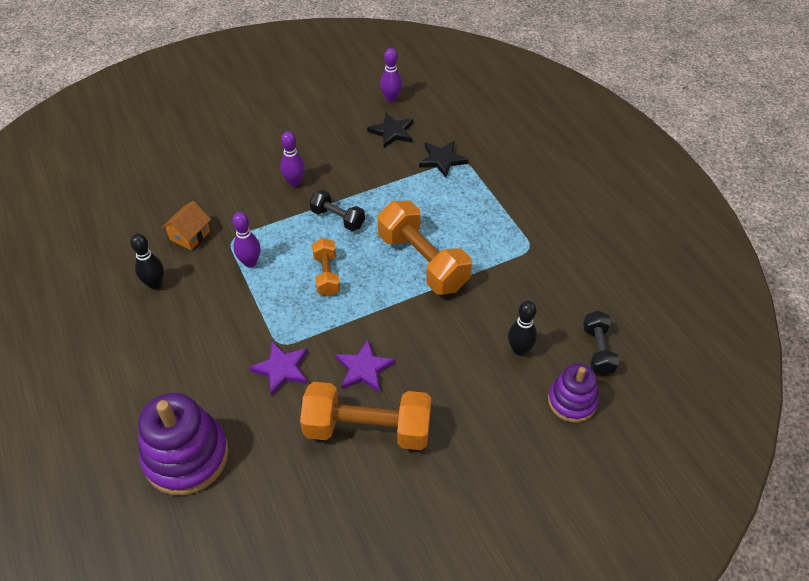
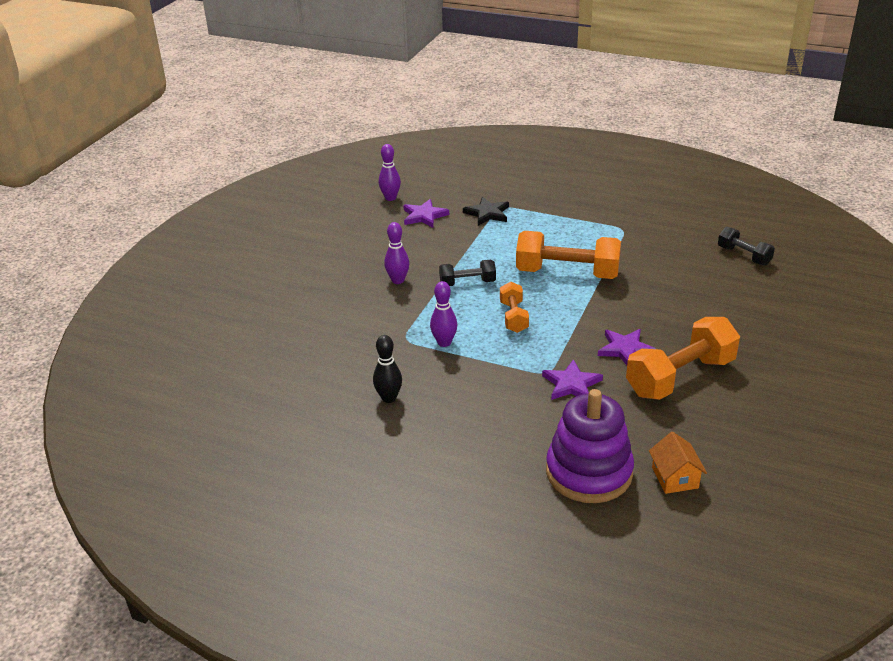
camera: 40 degrees left, 15 degrees down
orange house [161,201,211,250] -> orange house moved to [649,432,707,494]
orange dumbbell [312,238,340,296] -> orange dumbbell turned 45 degrees clockwise [500,282,529,333]
black star [367,113,413,148] -> purple star [403,199,449,228]
black bowling pin [508,301,537,355] -> none
purple stacking toy [548,363,599,423] -> none

